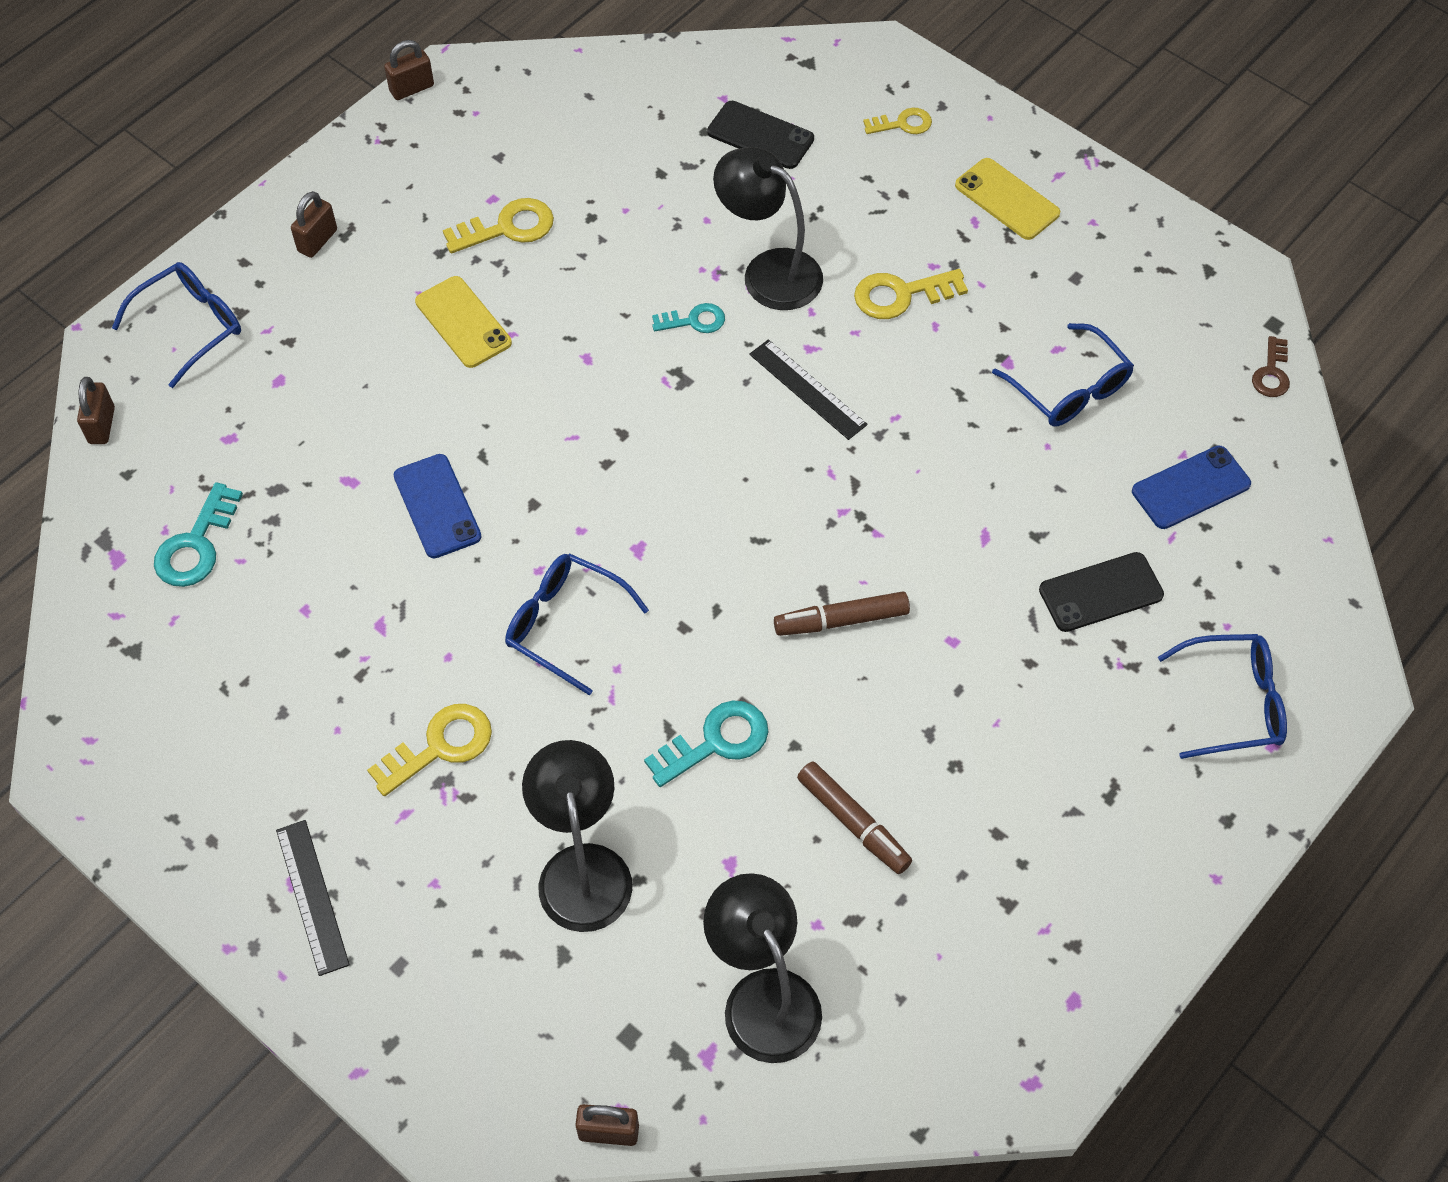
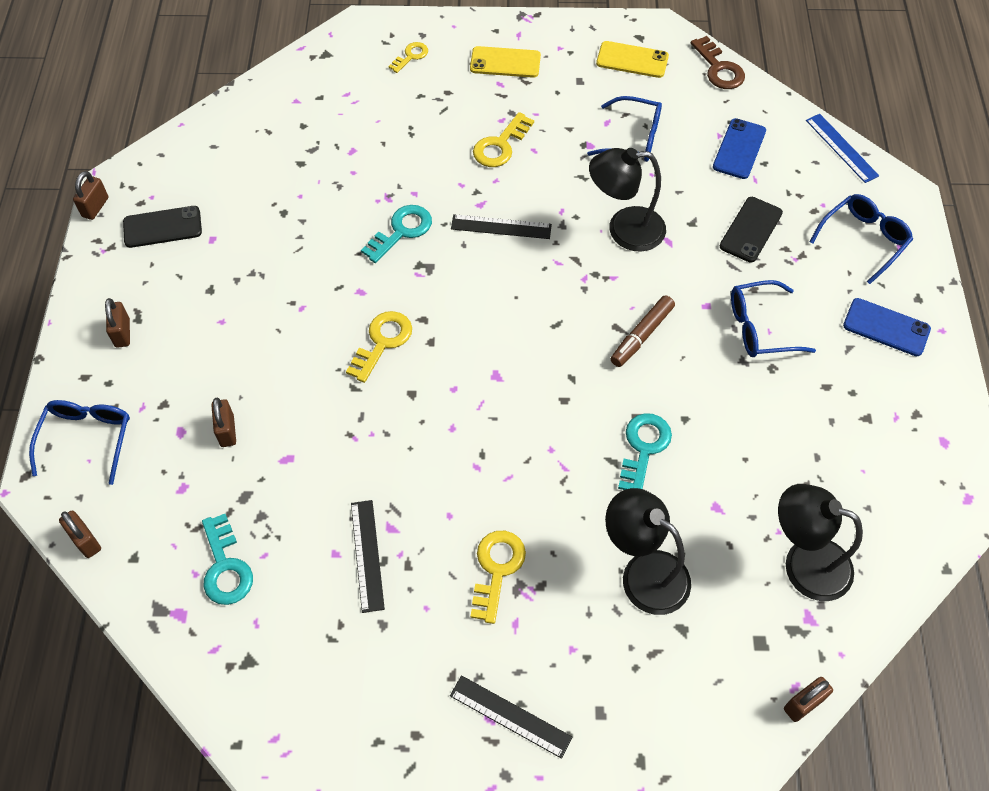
camera: 40 degrees left, 0 degrees up
blue phone [393,454,482,558] -> blue phone moved to [843,298,931,356]
yellow phone [415,276,512,368] -> yellow phone moved to [596,41,669,78]
yellow key [443,198,554,253] -> yellow key moved to [346,311,412,383]
blue glasses [505,554,649,695] -> blue glasses moved to [731,280,816,357]
turquoise key [652,303,725,333] -> turquoise key [361,205,432,263], size x1.57
black phone [707,101,814,169] -> black phone moved to [123,206,202,248]
black lamp [713,147,823,310] -> black lamp moved to [589,148,666,252]
brown marker [797,761,912,874] -> none
brown key [1252,336,1290,397] -> brown key [691,36,745,89], size x1.57
none -> brown padlock [211,397,236,447]
none -> black ruler [351,500,385,613]
none -> blue ruler [806,114,879,183]

